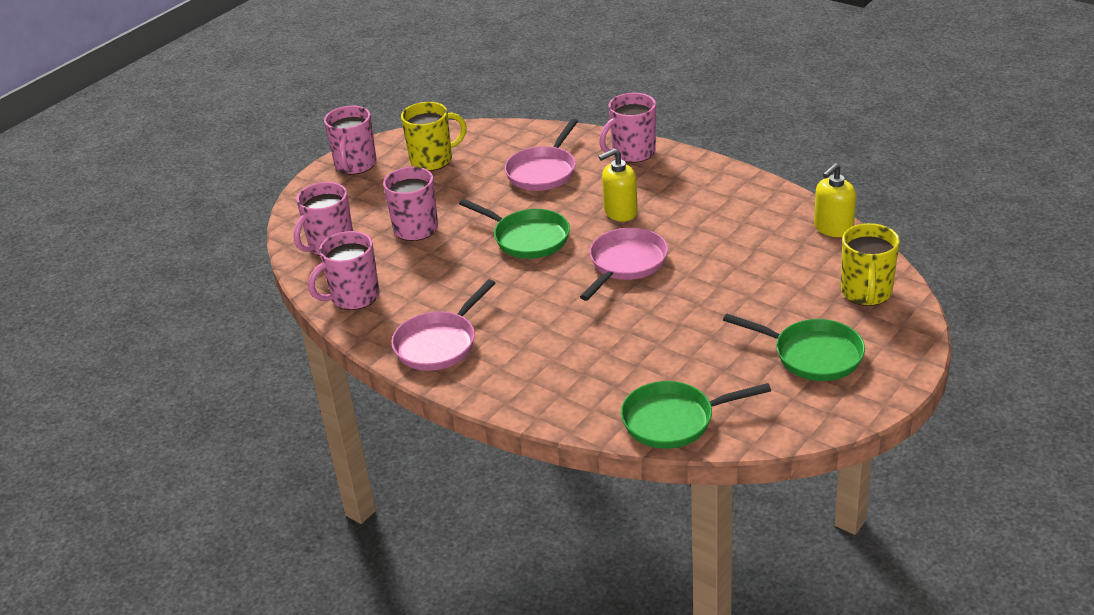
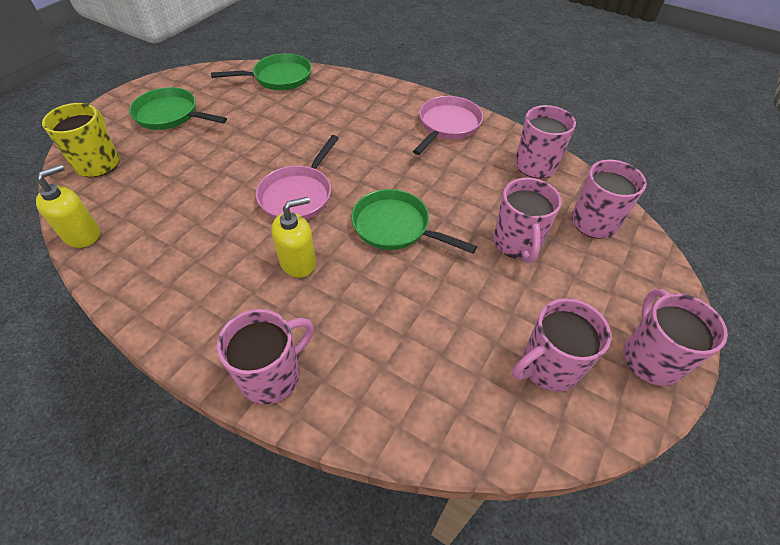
camera: 170 degrees right, 15 degrees up
yellow mug [401,102,467,171] -> pink mug [512,298,611,392]
pink pan [505,119,578,191] -> none

